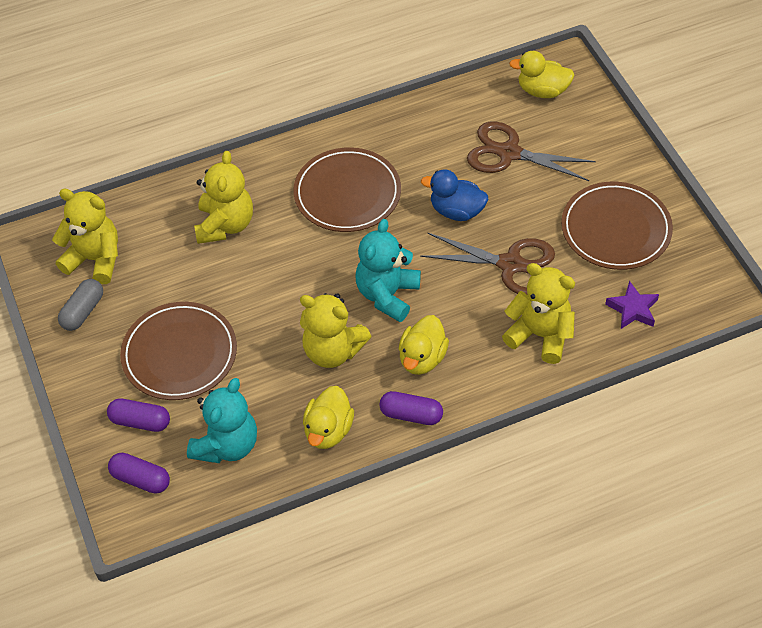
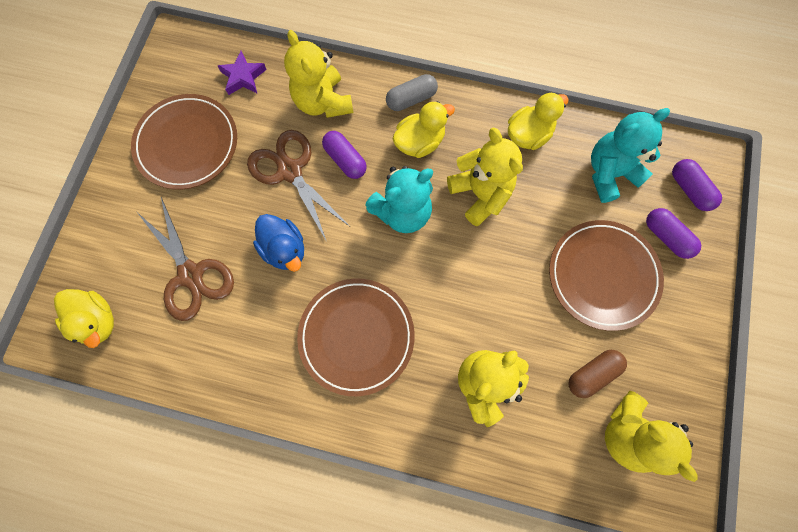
camera: 145 degrees left, 20 degrees up
grey capsule [58,279,103,331] -> grey capsule moved to [386,74,438,111]
purple capsule [379,391,443,425] -> purple capsule moved to [322,131,367,179]
none -> brown capsule [568,350,627,398]

